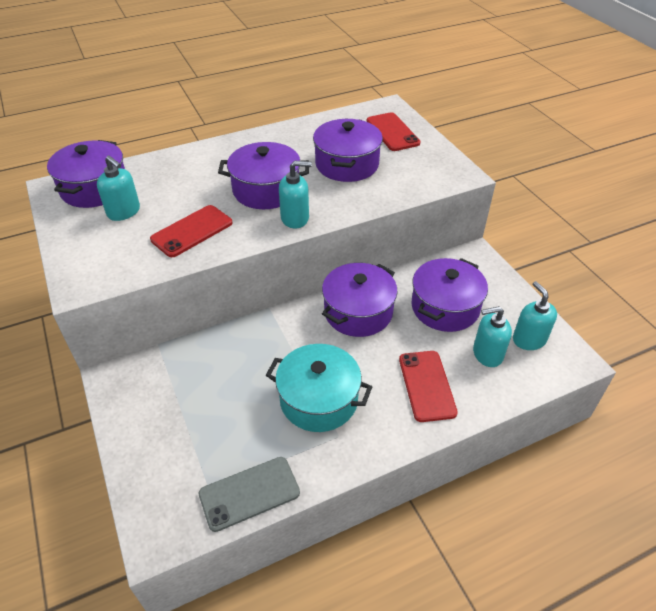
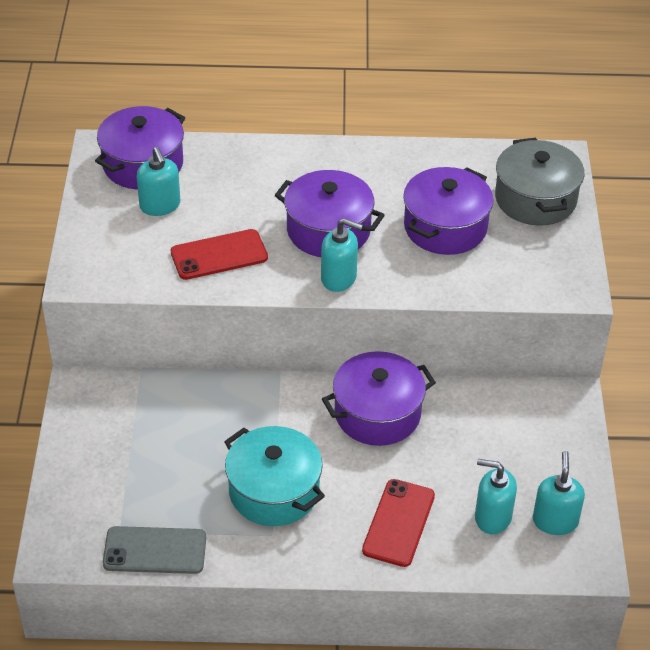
camera: 25 degrees right, 0 degrees up
red phone [366,112,421,151] -> grey pot [495,138,584,226]
purple pot [412,258,488,332] -> none

